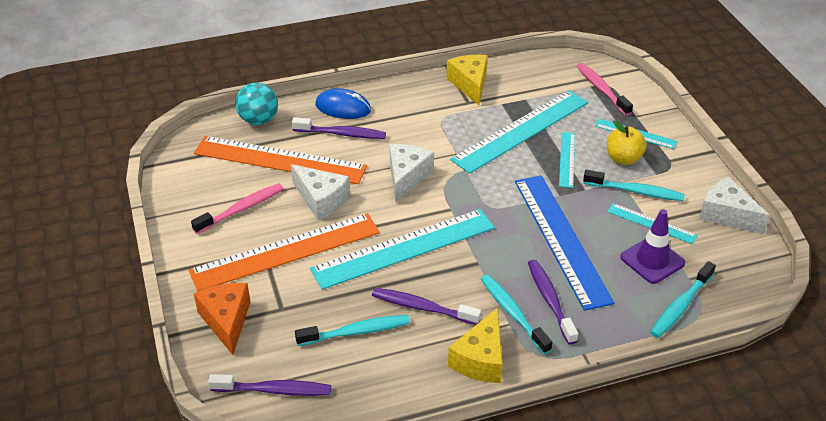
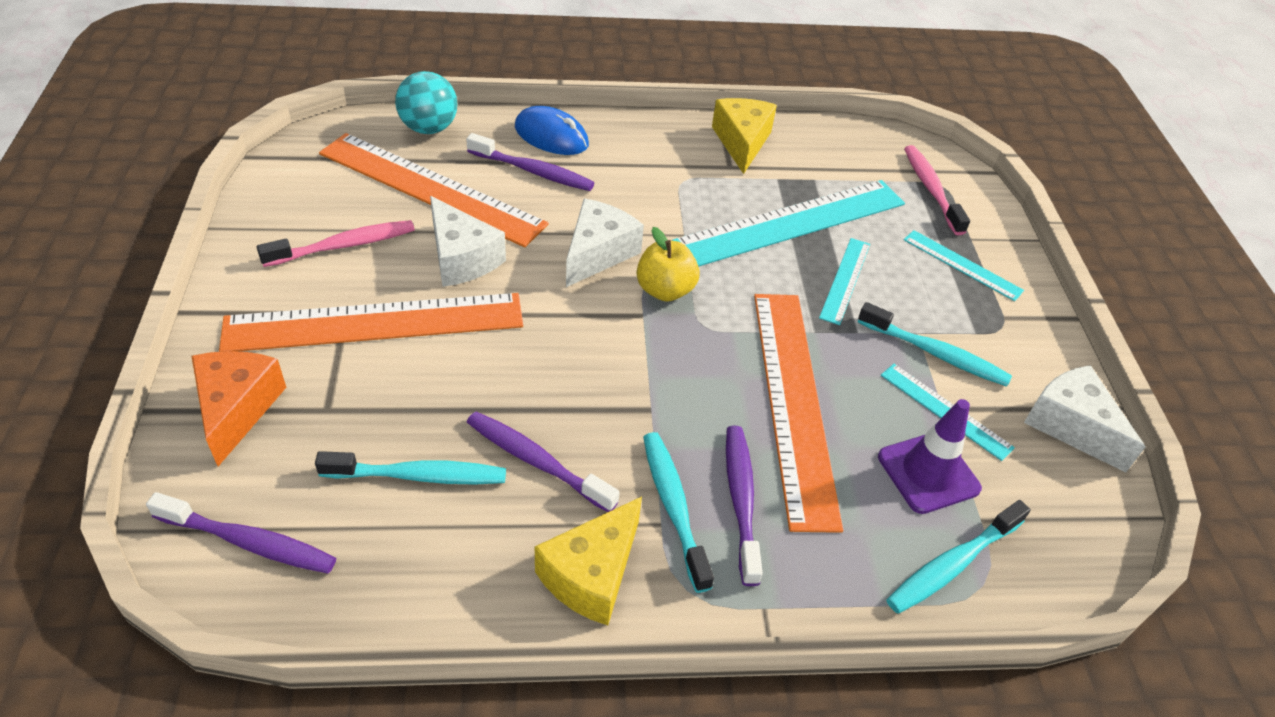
camera: 10 degrees right, 5 degrees up
turquoise ruler [310,209,495,290] -> none
blue ruler [515,175,614,311] -> orange ruler [754,294,843,533]
yellow apple [607,120,647,165] -> yellow apple moved to [637,227,700,302]

